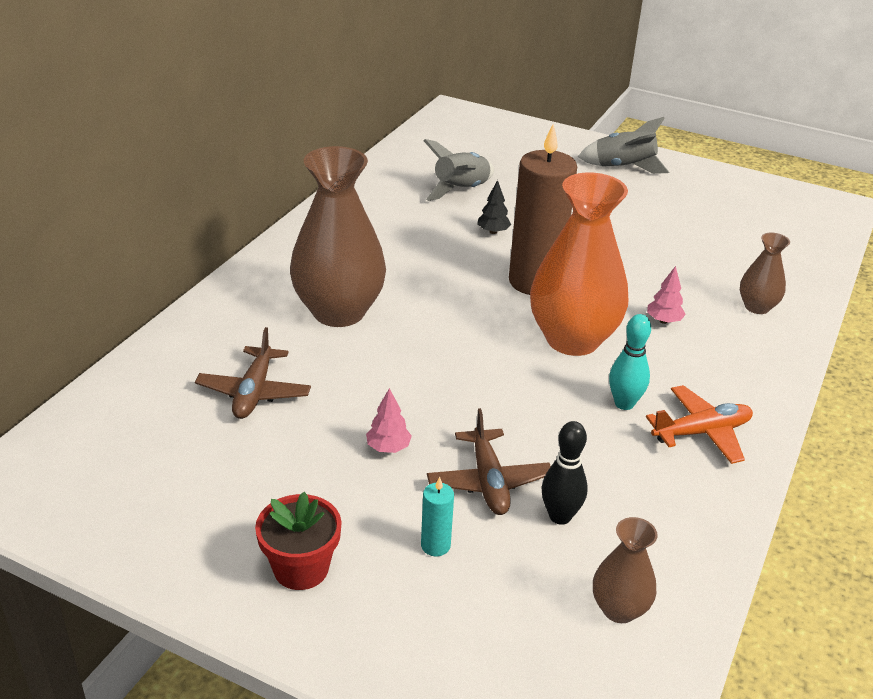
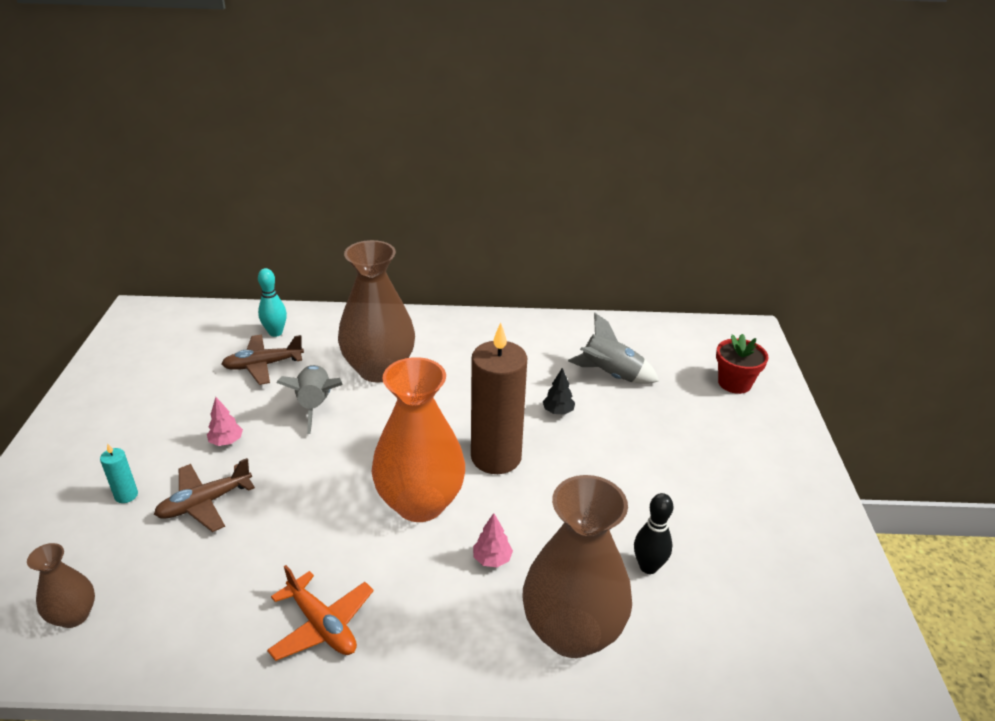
camera: 65 degrees right, 0 degrees up
red flower pot [255,492,342,590] -> red flower pot moved to [716,334,769,394]
black bowling pin [541,421,588,525] -> black bowling pin moved to [634,493,673,574]
grey rocket [578,117,669,174] -> grey rocket moved to [276,365,343,434]
turquoise bowling pin [609,314,651,410] -> turquoise bowling pin moved to [258,268,287,337]
brown vase [740,232,790,314] -> brown vase [522,475,632,658], size x2.06

